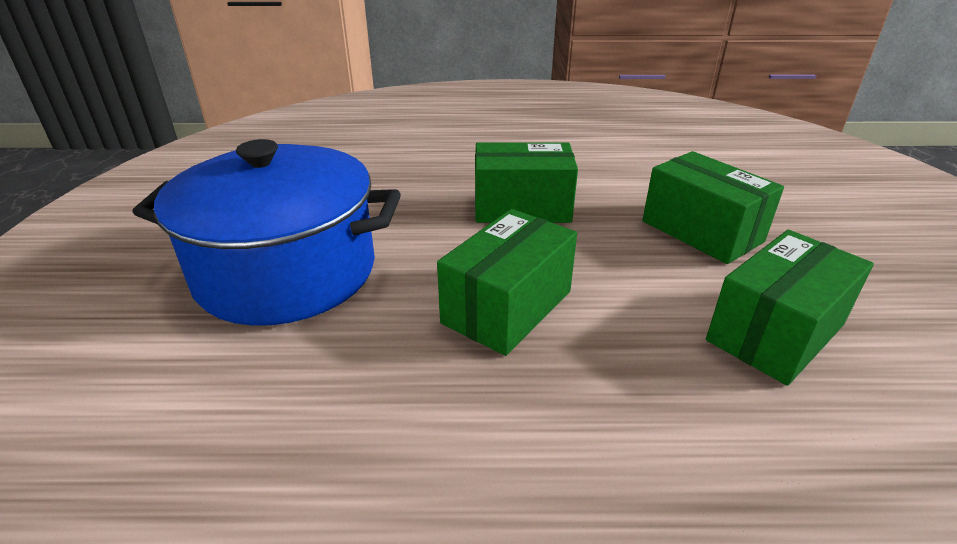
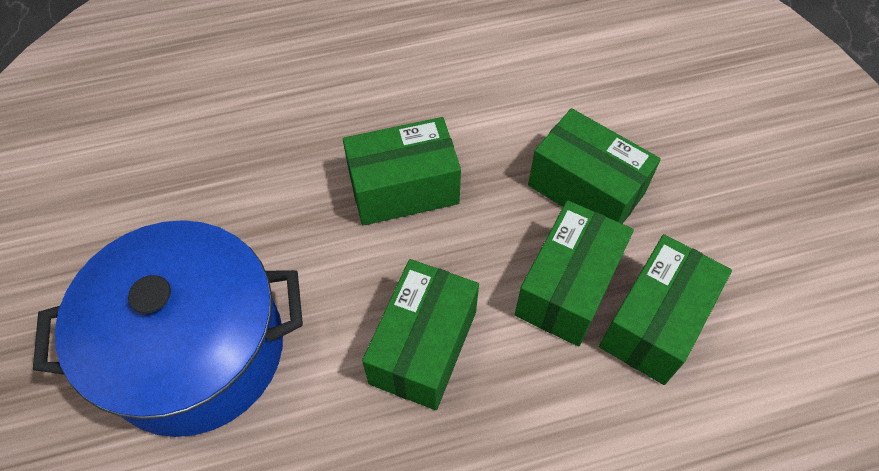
camera: 15 degrees left, 25 degrees up
none -> green box [515,200,634,346]

